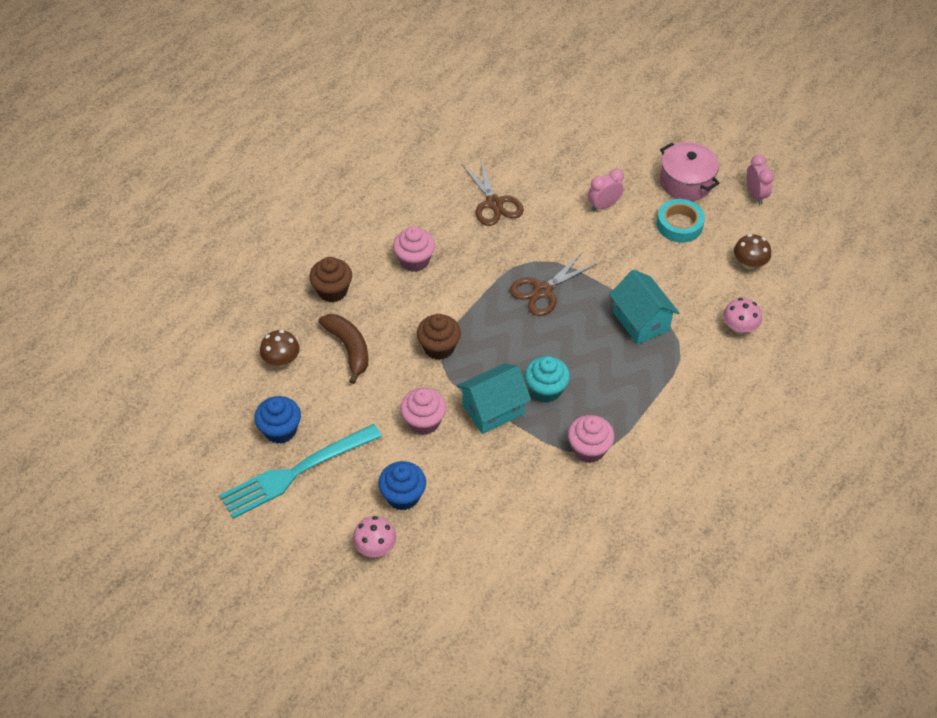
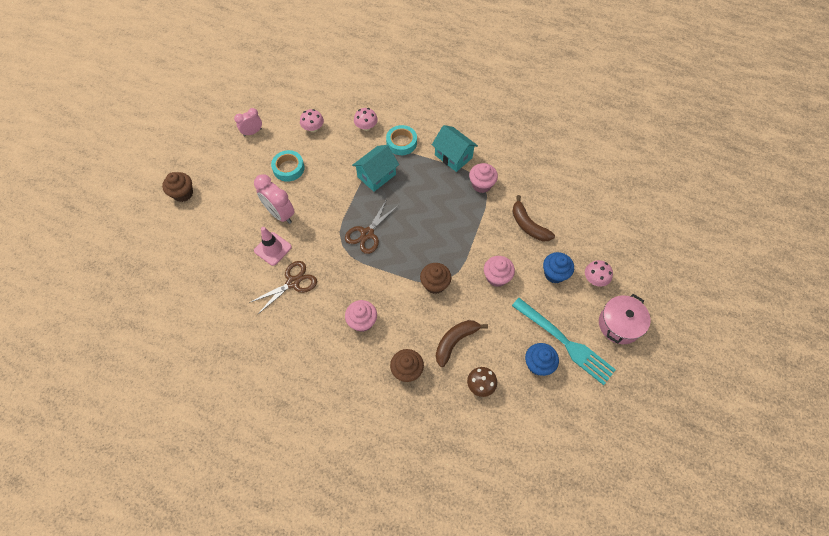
camera: 105 degrees left, 10 degrees up
turquoise house [457,363,531,434] -> turquoise house moved to [432,125,478,172]
brown scissors [510,253,597,316] -> brown scissors turned 90 degrees clockwise [345,199,399,254]
turquoise cupcake [525,356,570,403] -> none
pink clock [588,169,624,211] -> pink clock [254,174,295,224], size x1.58
pink pot [660,142,720,201] -> pink pot moved to [599,294,651,344]
brown mushroom [734,234,771,269] -> pink mushroom [300,109,324,132]
none -> brown cupcake [162,172,193,202]
none -> pink traffic cone [254,227,292,266]
none -> turquoise tape [386,125,417,155]
none -> brown banana [512,195,555,241]

